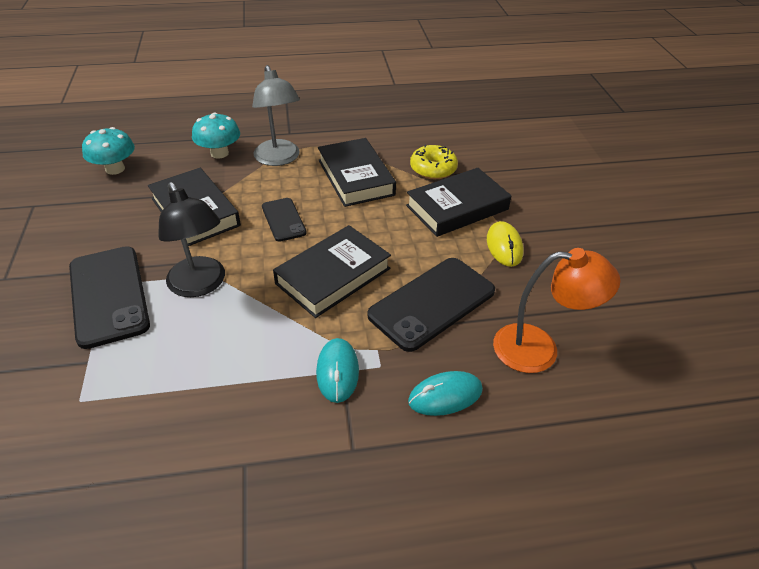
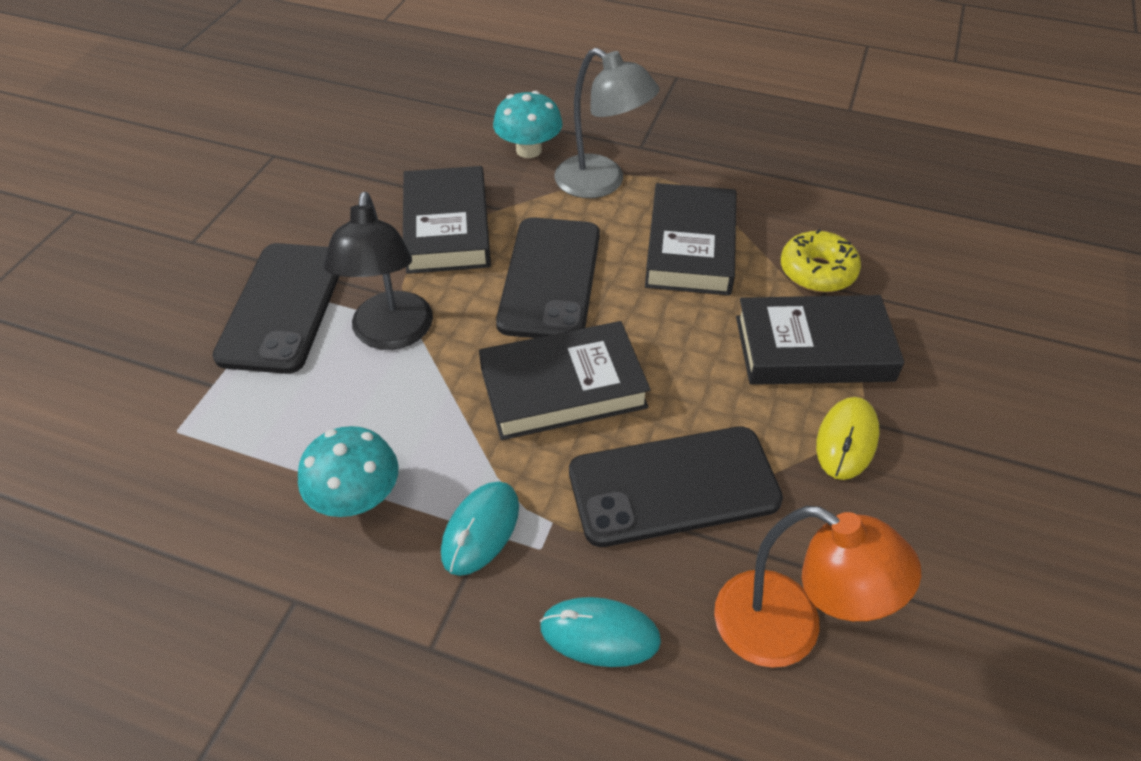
camera: 30 degrees right, 5 degrees up
turquoise mushroom [82,127,135,175] -> turquoise mushroom moved to [298,426,398,517]
grey lamp [252,65,300,166] -> grey lamp turned 60 degrees counterclockwise [555,48,660,198]
black phone [262,198,307,242] -> black phone [496,217,600,338], size x1.81

